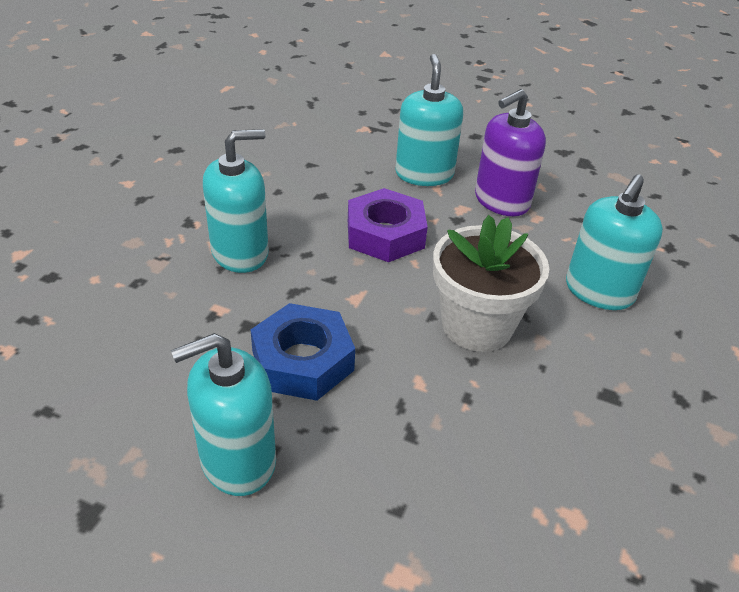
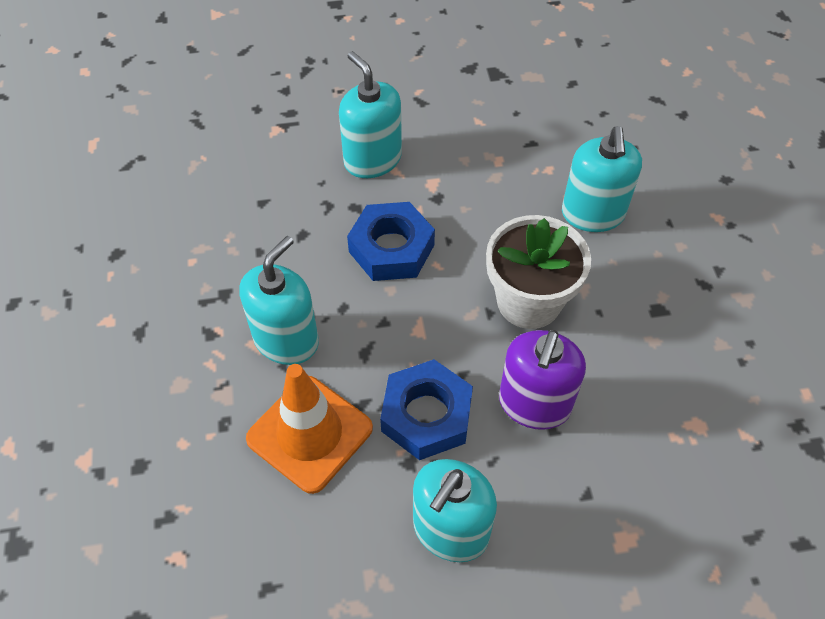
camera: 30 degrees left, 15 degrees up
purple nut [348,188,428,262] -> blue nut [347,202,435,281]
purple soap dispenser [475,89,546,216] -> purple soap dispenser moved to [499,330,586,430]
none -> orange traffic cone [246,364,373,494]

